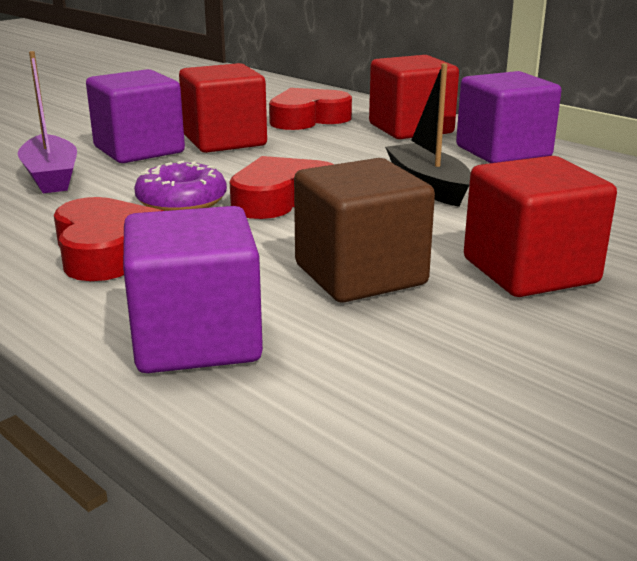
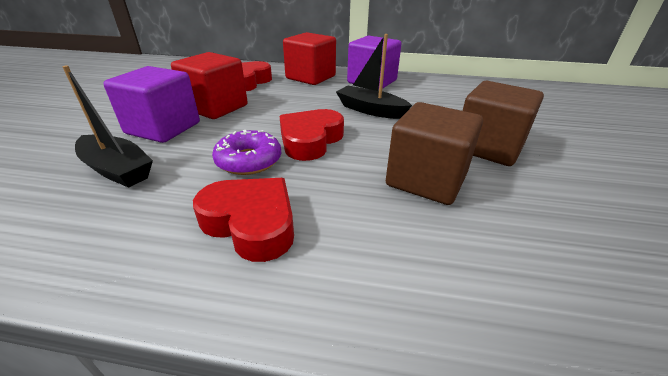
camera: 35 degrees left, 10 degrees up
purple boat [18,51,77,193] -> black boat [62,65,153,188]
purple cube [123,206,263,373] -> none
red cube [464,156,617,297] -> brown cube [462,81,544,166]

